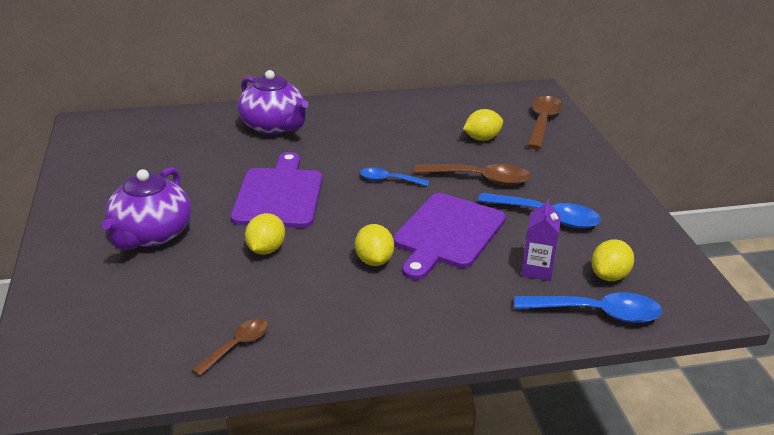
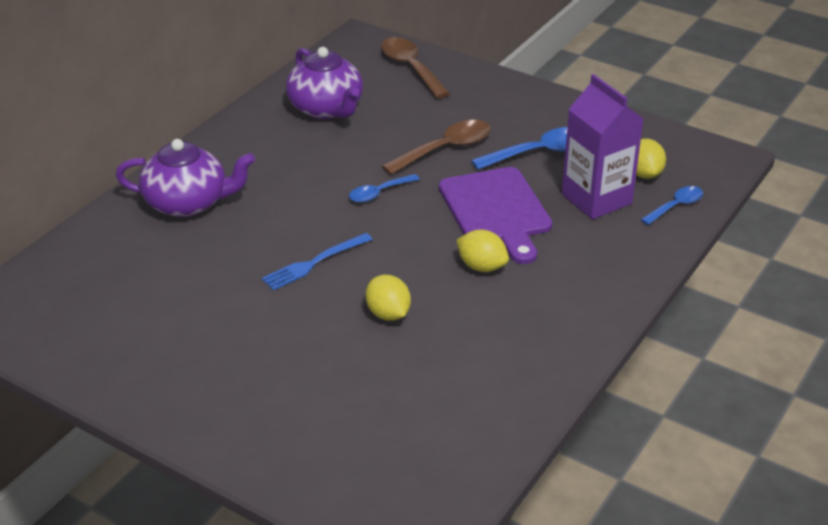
camera: 45 degrees left, 5 degrees up
purple teapot [102,167,192,250] -> purple teapot moved to [286,47,363,119]
brown spoon [192,319,269,376] -> none
purple cutting board [231,152,323,228] -> blue fork [262,233,373,290]
yellow lemon [463,109,503,141] -> none
blue spoon [515,292,662,323] -> blue spoon [641,186,703,225], size x0.60
purple carton [521,199,561,281] -> purple carton [562,74,644,219], size x1.78

